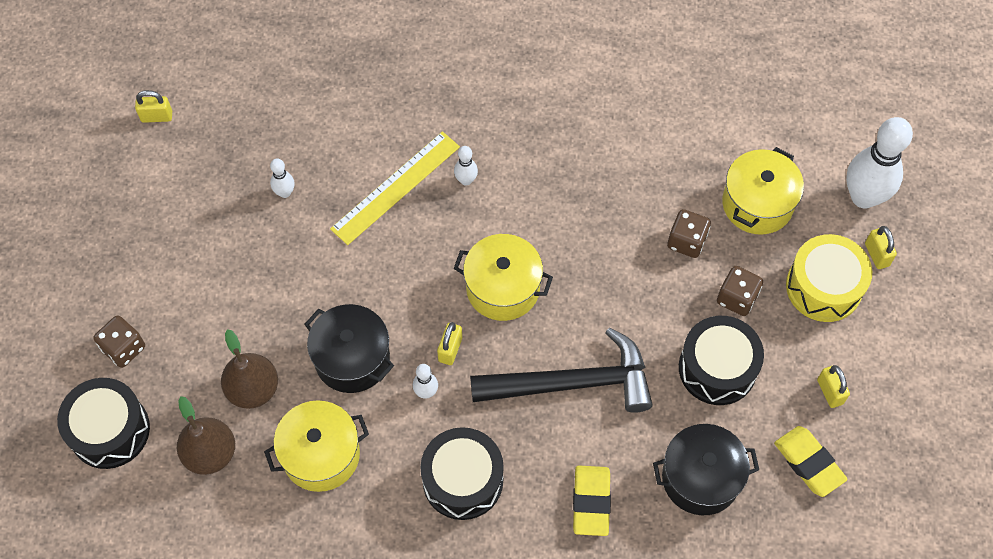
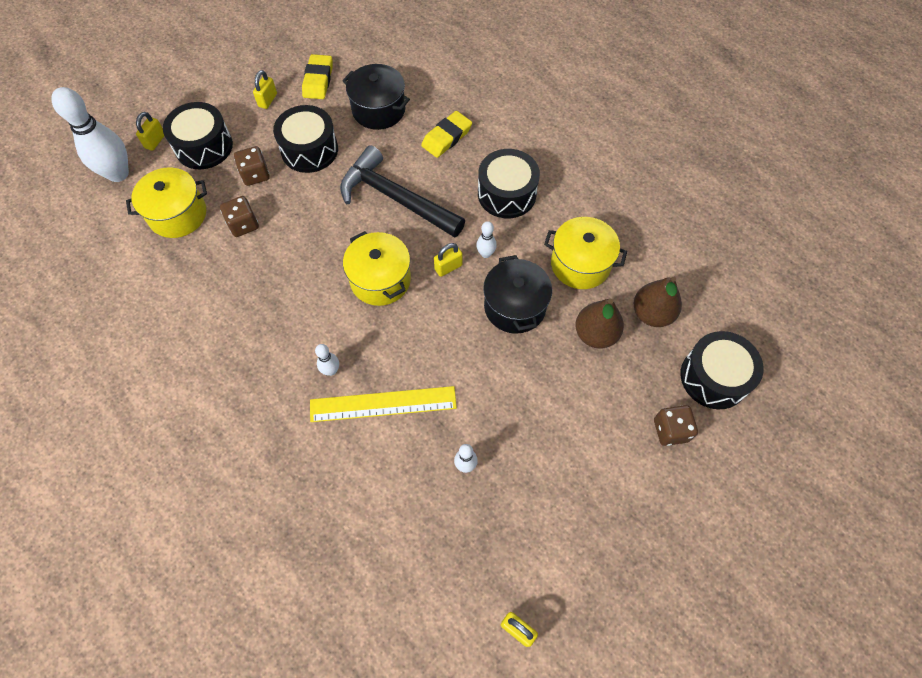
camera: 140 degrees left, 0 degrees up
yellow drum [786,234,872,322] -> black drum [163,102,233,169]

